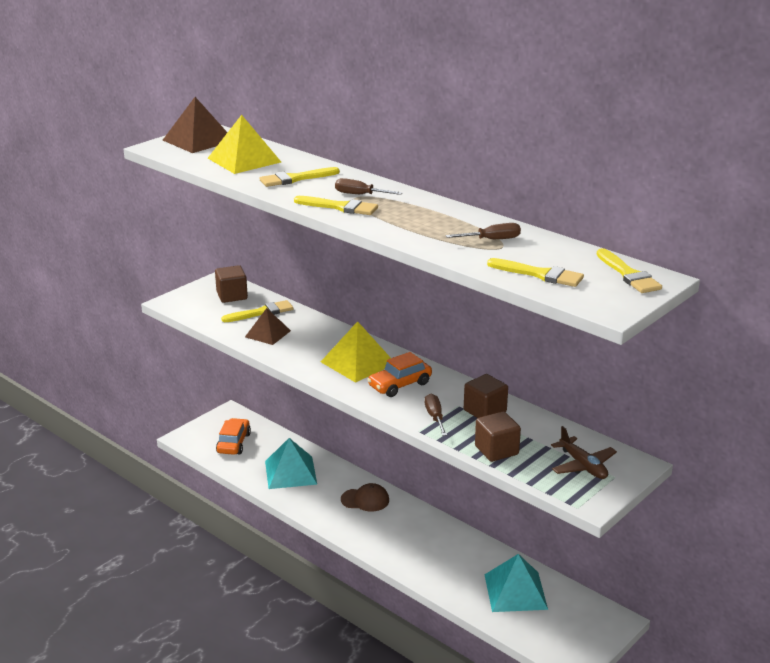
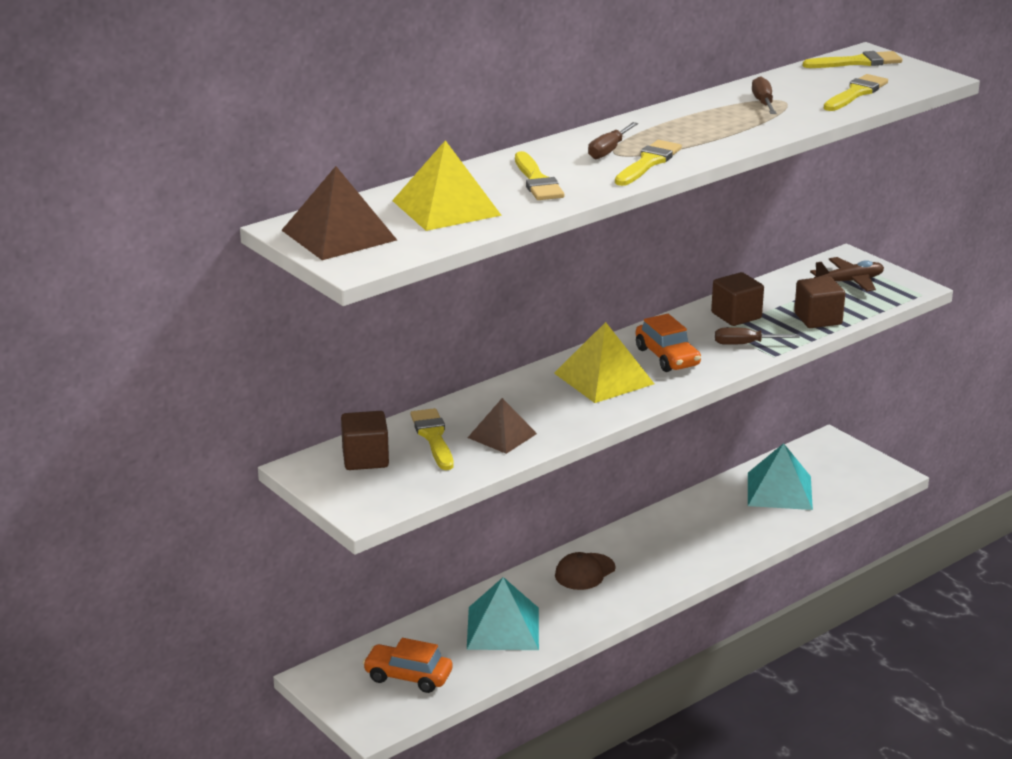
camera: 80 degrees left, 0 degrees up
brown cap [341,483,389,512] -> brown cap turned 150 degrees counterclockwise [555,552,616,590]

